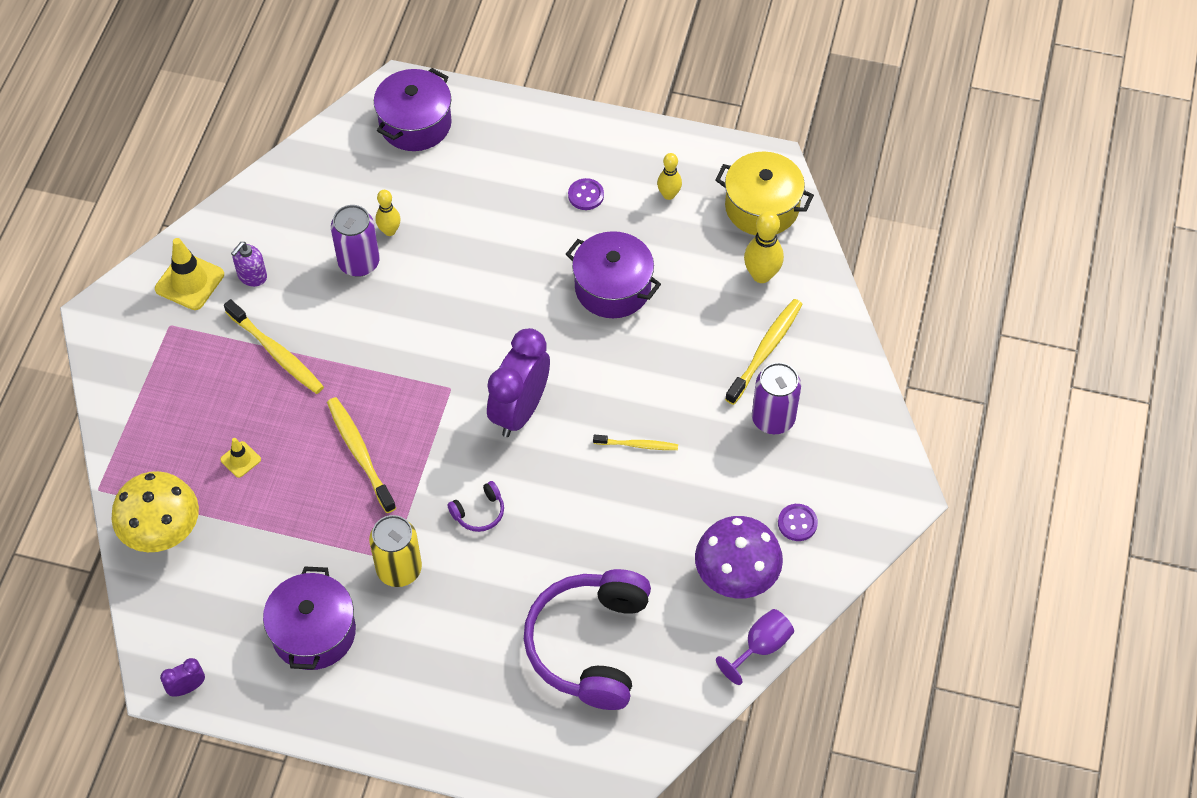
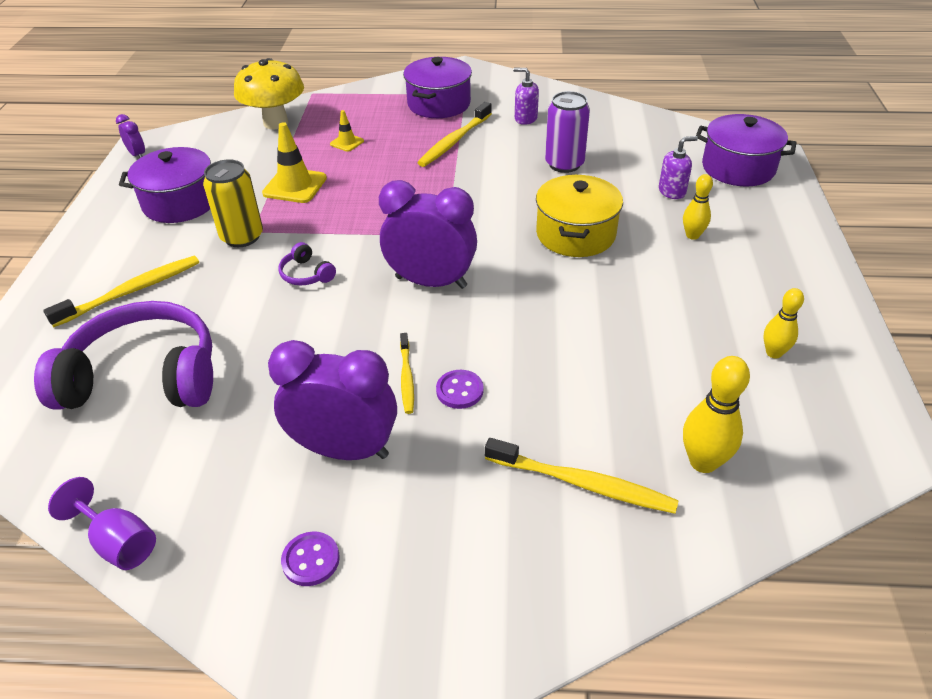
camera: 80 degrees right, 15 degrees down
yellow traffic cone [155,238,224,310] -> yellow traffic cone moved to [262,122,327,203]
yellow toothbrush [327,397,396,513] -> yellow toothbrush moved to [43,256,199,327]
yellow bowling pin [375,190,401,236] -> yellow bowling pin moved to [683,174,713,240]
purple pot [566,231,661,318] -> purple pot moved to [403,57,472,118]
purple button [568,178,604,210] -> purple button moved to [436,370,484,409]
purple mushroom [695,516,783,599] -> none
yellow pot [715,151,814,235] -> yellow pot moved to [536,175,623,257]
purple can [752,362,801,434] -> none
none -> purple clock [268,340,397,460]
none -> purple soap dispenser [659,136,698,199]

